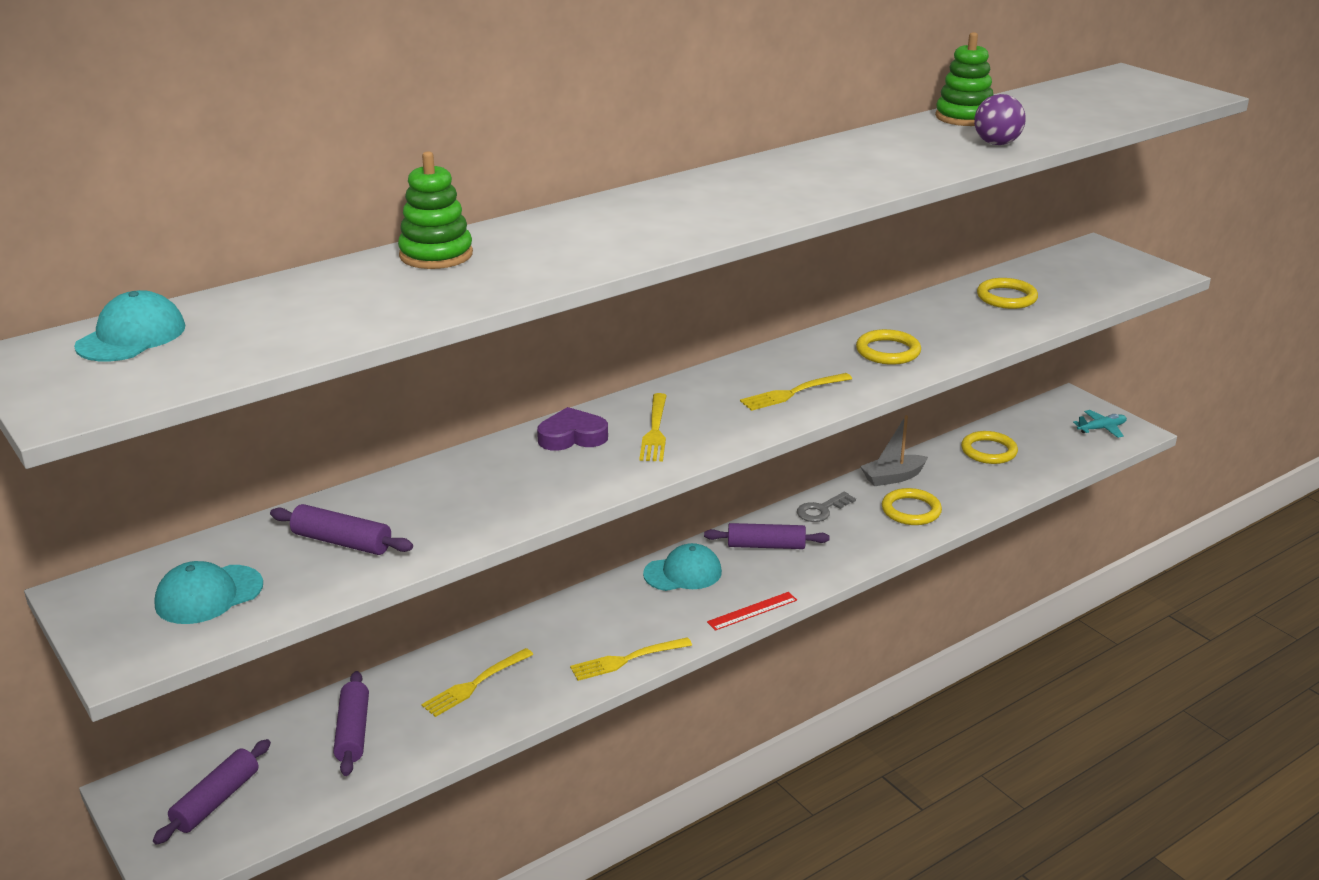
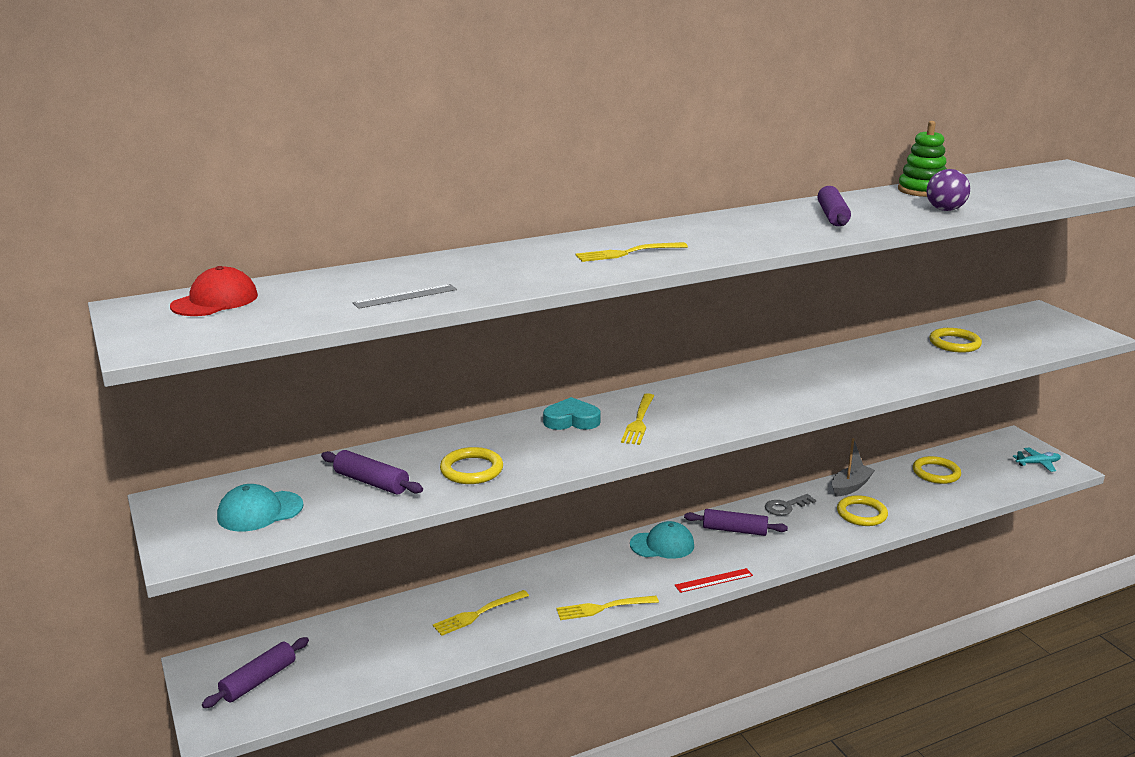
camera: 10 degrees right, 5 degrees down
turquoise cap [74,290,185,362] -> red cap [170,266,258,316]
purple rolling pin [333,671,369,776] -> purple rolling pin moved to [818,186,851,226]
green stacking toy [398,151,473,269] -> none
purple heart [537,407,608,451] -> turquoise heart [543,397,601,430]
yellow fork [740,373,852,411] -> yellow fork moved to [575,242,688,262]
yellow ring [856,329,921,365] -> yellow ring moved to [440,447,503,484]
grey boat [860,415,928,486] -> grey boat turned 150 degrees clockwise [832,438,875,497]
none -> grey ruler [353,284,457,309]

